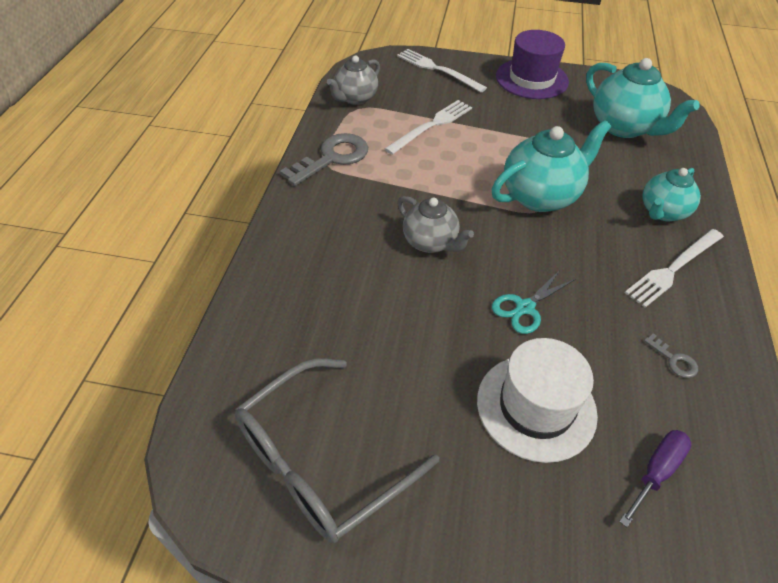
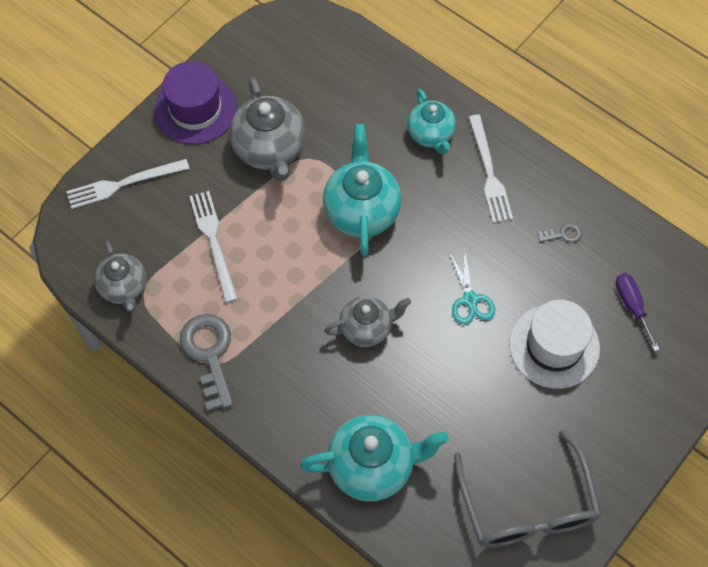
camera: 60 degrees left, 15 degrees up
turquoise teapot [586,58,700,138] -> turquoise teapot moved to [300,415,449,501]
none -> grey teapot [229,77,306,182]

